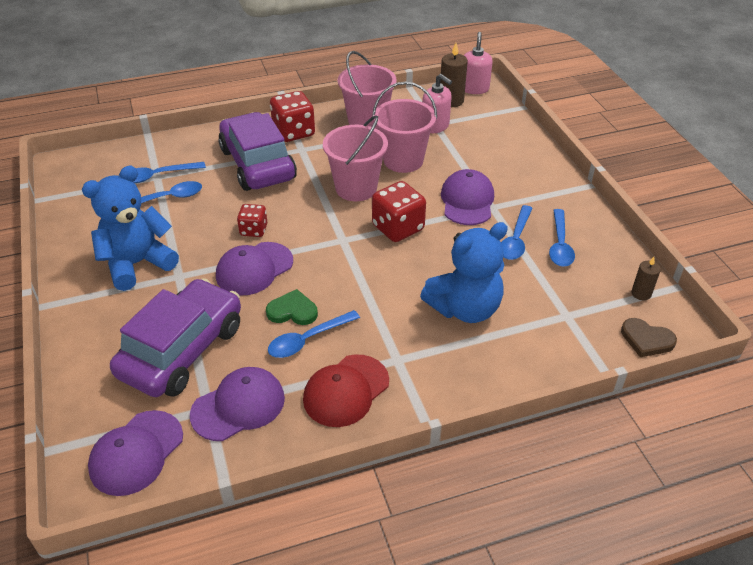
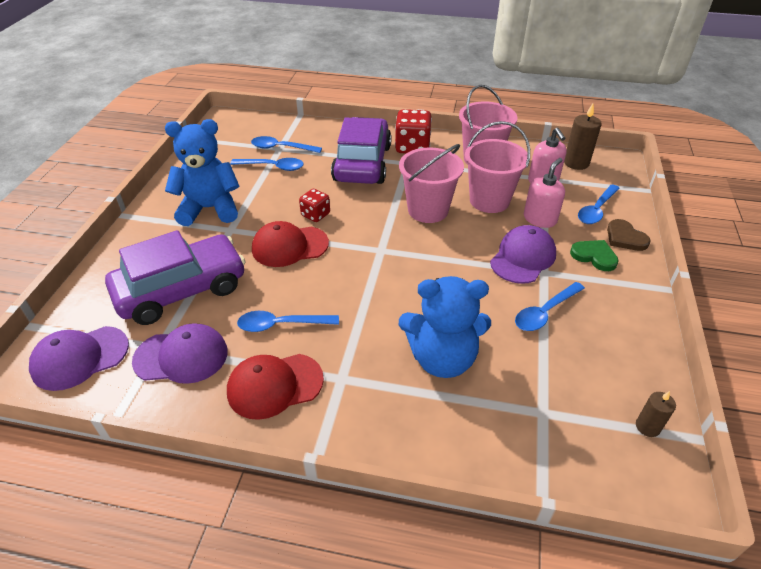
camera: 30 degrees right, 0 degrees up
purple cap [216,242,293,296] -> red cap [252,221,329,267]
green heart [266,289,318,325] -> green heart moved to [570,240,619,271]
red dice [372,181,426,242] -> none
pink soap dispenser [464,32,493,94] -> pink soap dispenser moved to [524,158,565,228]
blue spoon [549,209,575,267] -> blue spoon moved to [578,184,620,224]
brown heart [621,318,677,357] -> brown heart moved to [607,219,651,251]

